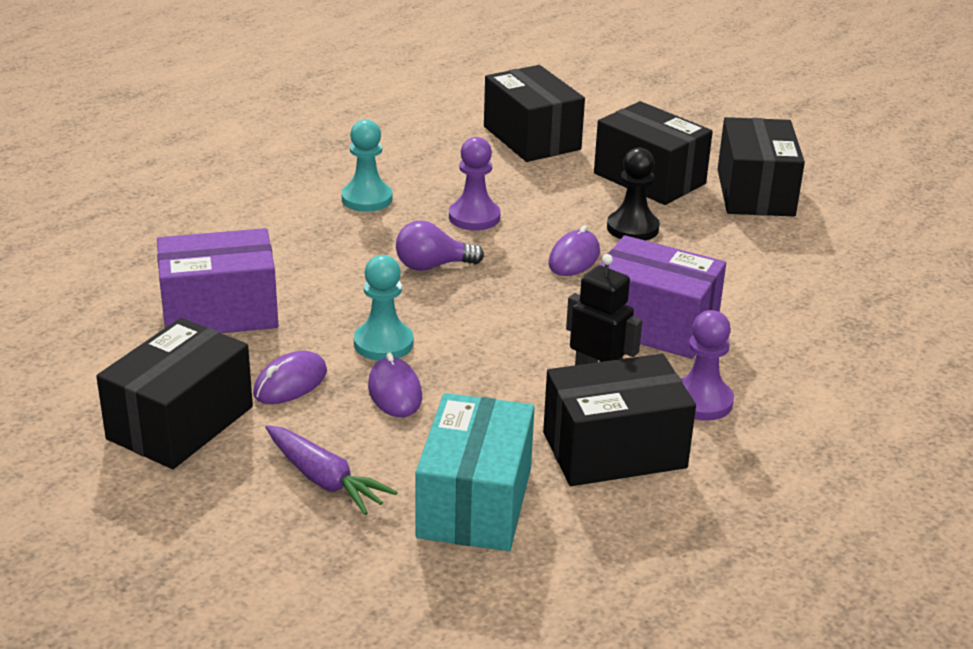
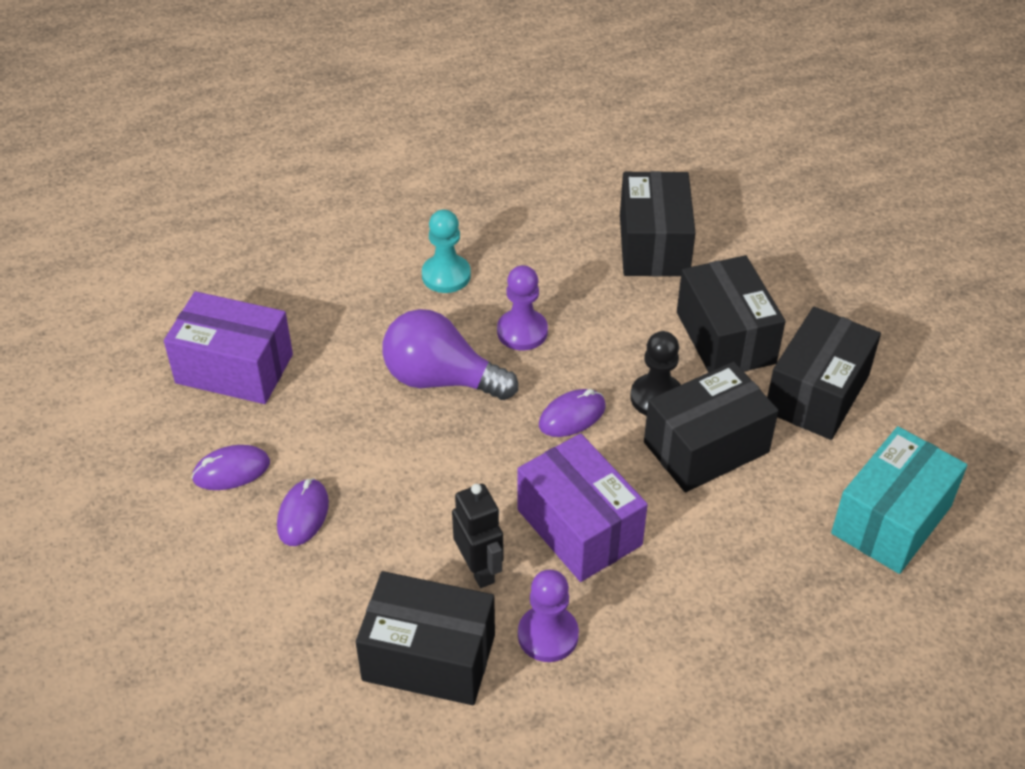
camera: 30 degrees right, 15 degrees up
black box [96,318,253,469] -> black box moved to [644,362,779,492]
purple carrot [265,425,398,515] -> none
turquoise pawn [354,255,413,361] -> none
purple light bulb [396,221,484,271] -> purple light bulb [382,309,518,400], size x1.63
turquoise box [415,393,534,551] -> turquoise box moved to [831,426,967,574]

